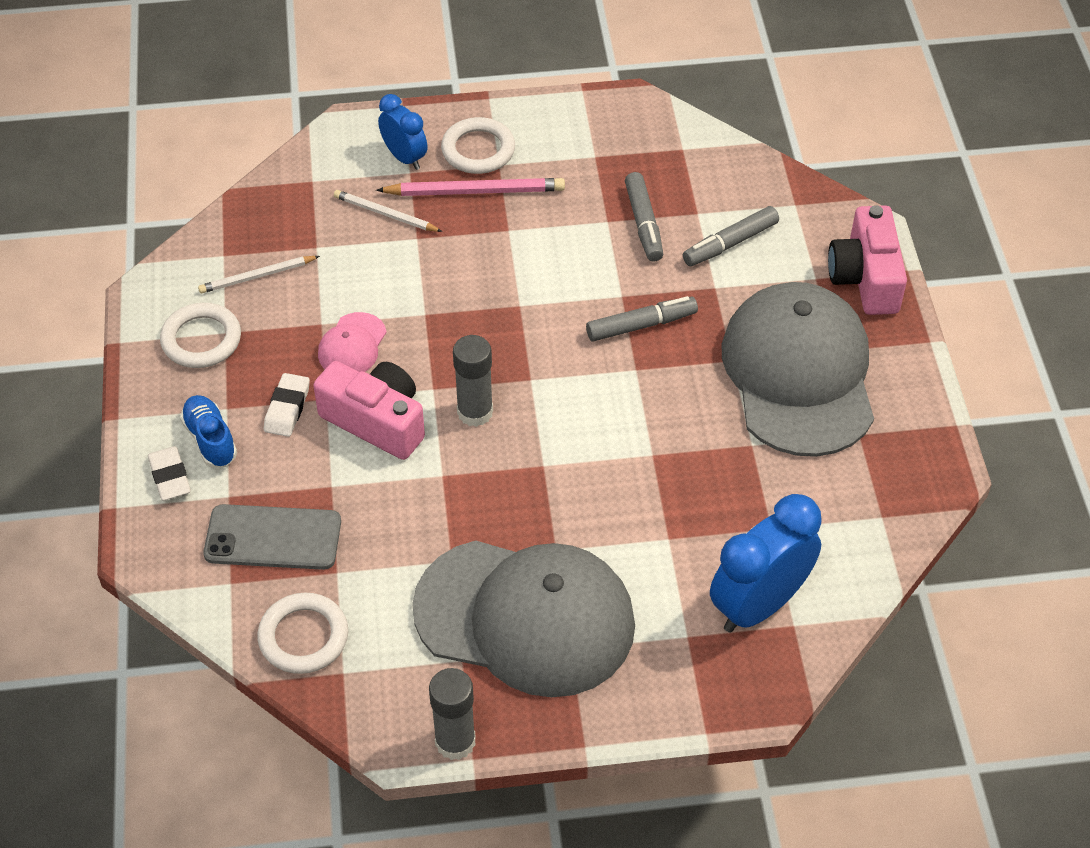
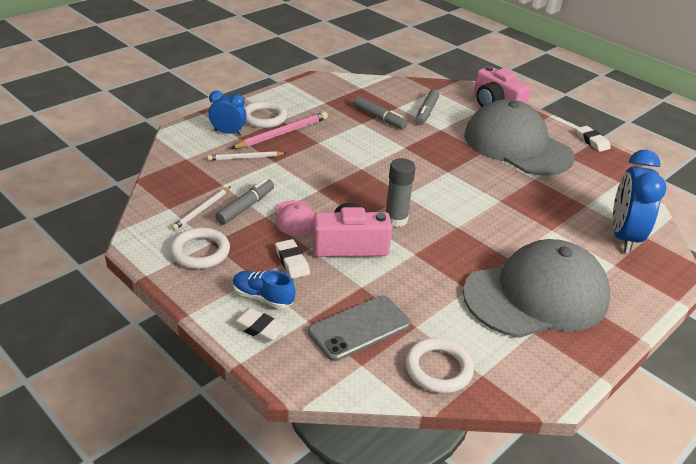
camera: 40 degrees left, 15 degrees down
grey glue stick [429,668,476,760] -> none
grey marker [586,296,698,341] -> grey marker moved to [215,179,274,225]
none -> white eraser [576,126,611,152]

